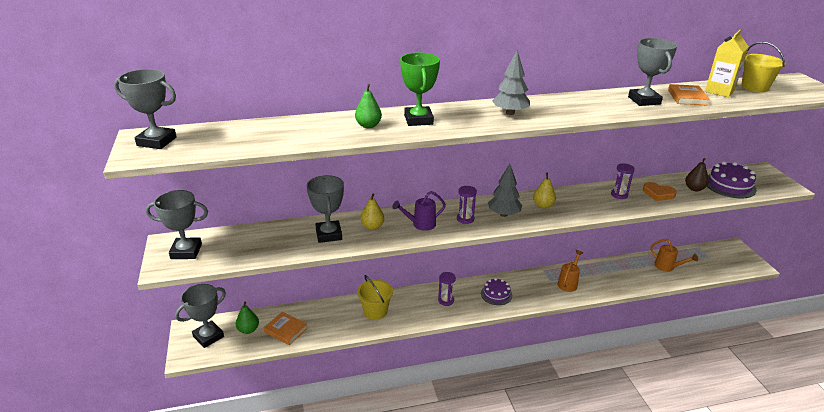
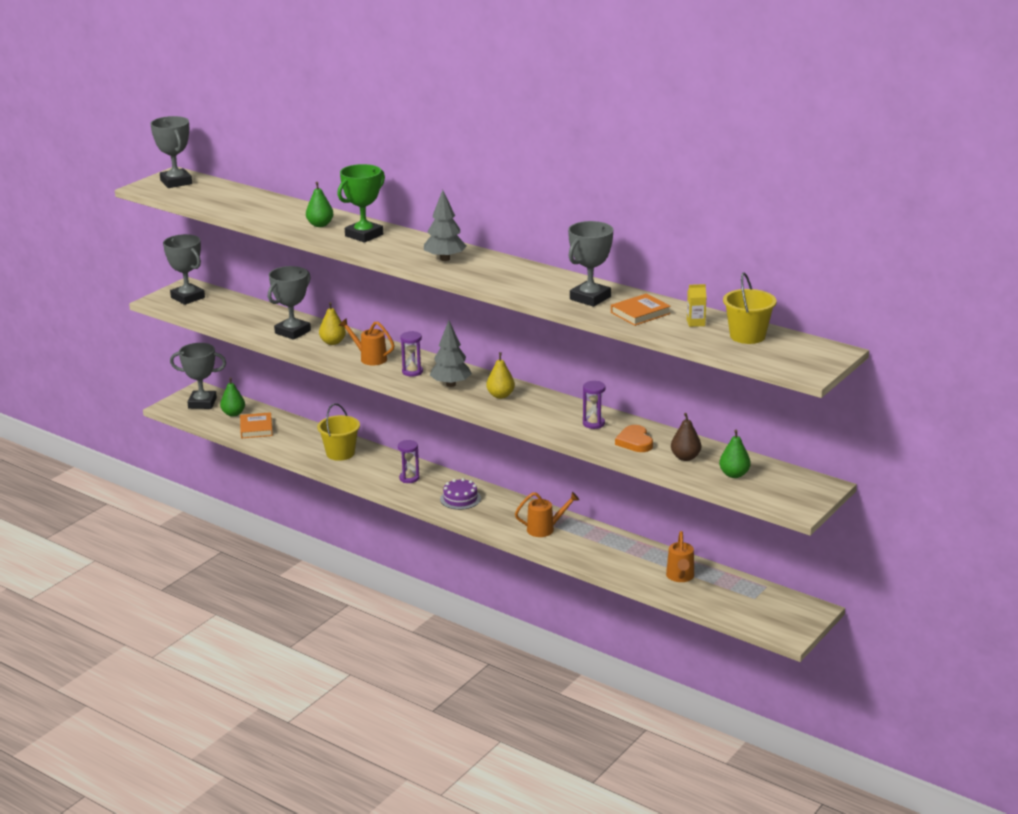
camera: 50 degrees right, 5 degrees down
purple watering can [392,191,446,231] -> orange watering can [339,318,395,366]
yellow carton [705,29,749,97] -> yellow carton [687,284,707,327], size x0.52
purple cake [707,161,757,198] -> green pear [719,430,751,478]

